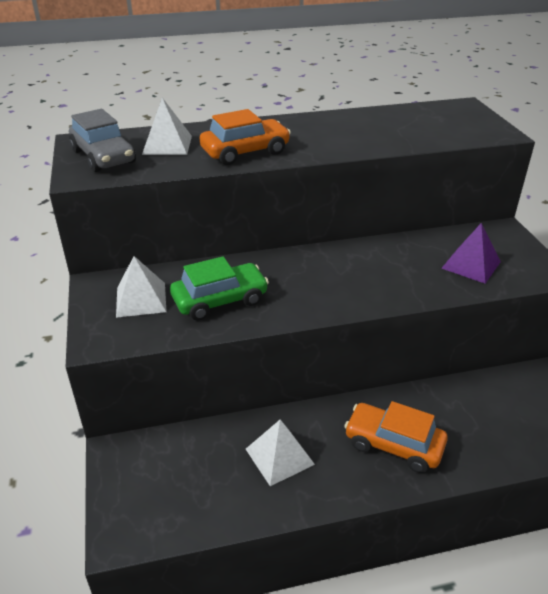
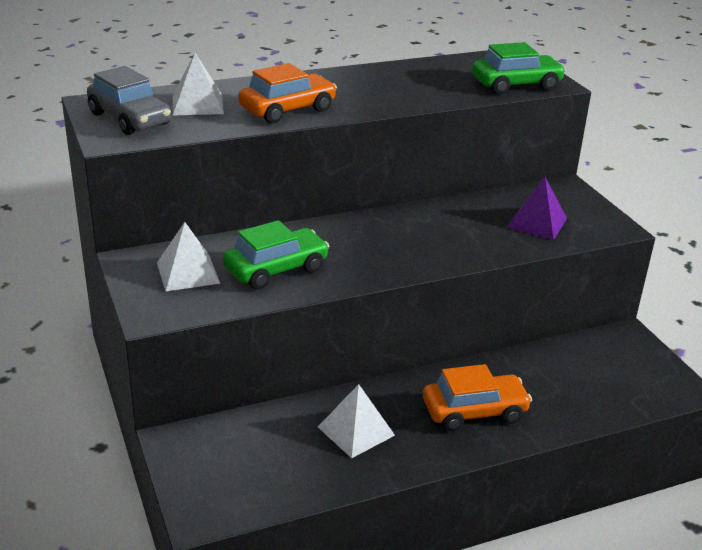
camera: 10 degrees left, 5 degrees down
orange car [344,401,448,473] -> orange car turned 150 degrees clockwise [423,364,532,431]
none -> green car [472,42,566,94]

